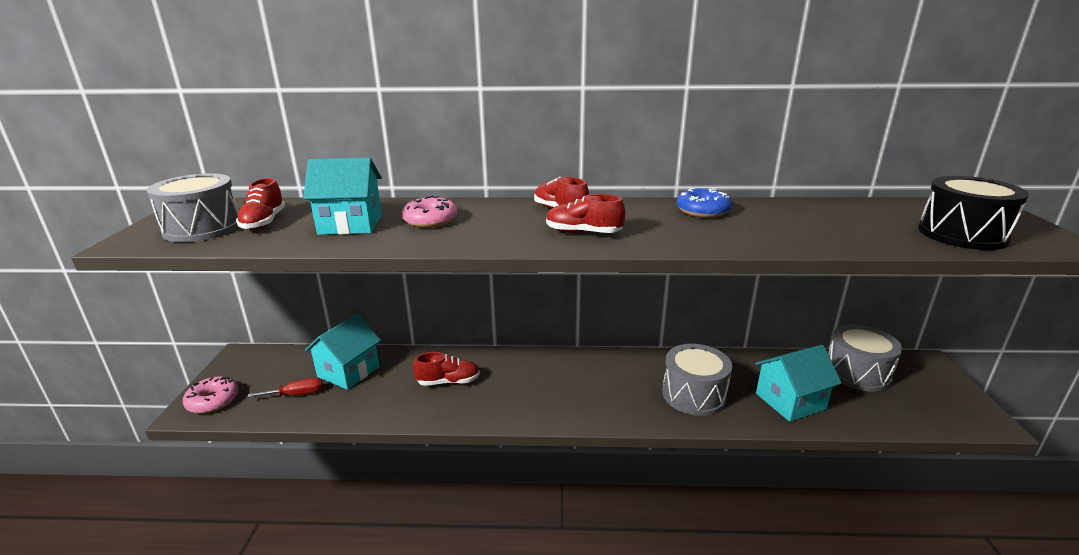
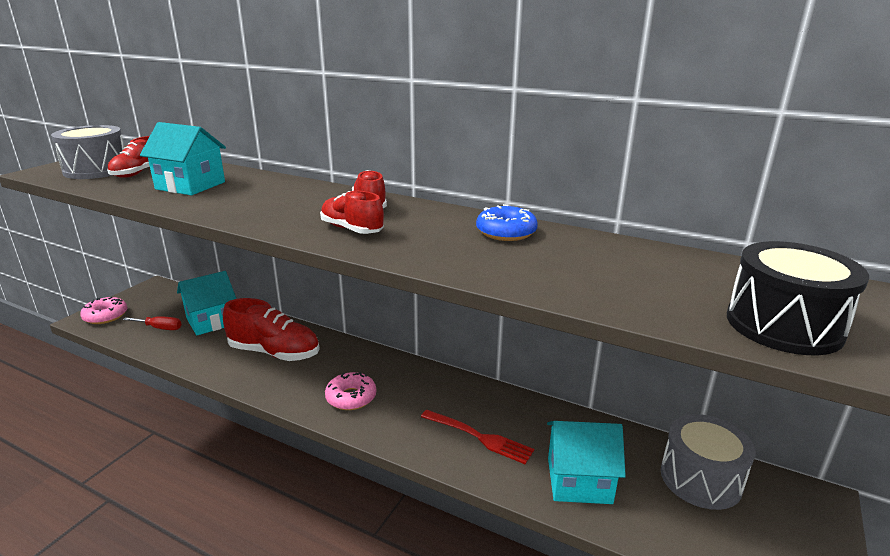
camera: 25 degrees right, 0 degrees up
pink donut [402,196,457,228] -> pink donut moved to [325,372,376,410]
red shoe [413,352,480,386] -> red shoe [223,298,320,361], size x1.65
grey drum [662,344,732,416] -> red fork [421,410,534,465]

